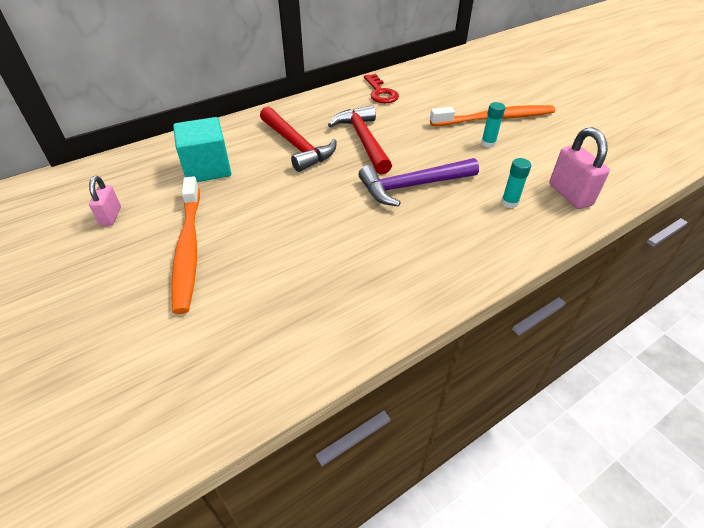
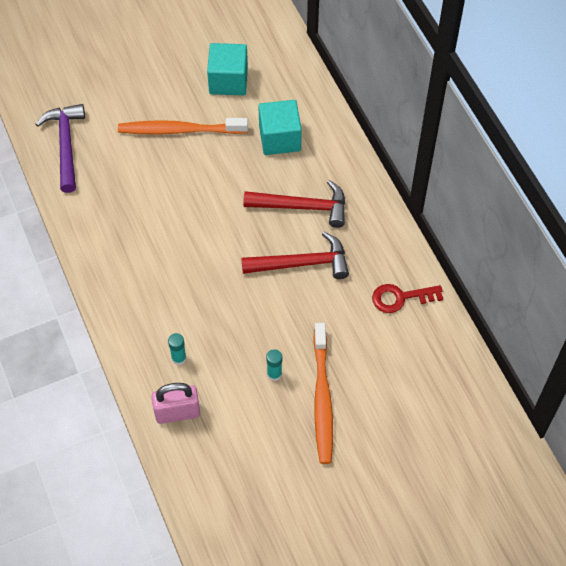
camera: 100 degrees right, 15 degrees up
pink padlock [89,176,121,226] -> turquoise cube [207,43,248,95]
red hammer [260,107,337,172] -> red hammer turned 150 degrees counterclockwise [243,180,345,228]
purple hammer [359,158,479,206] -> purple hammer moved to [36,104,85,193]

